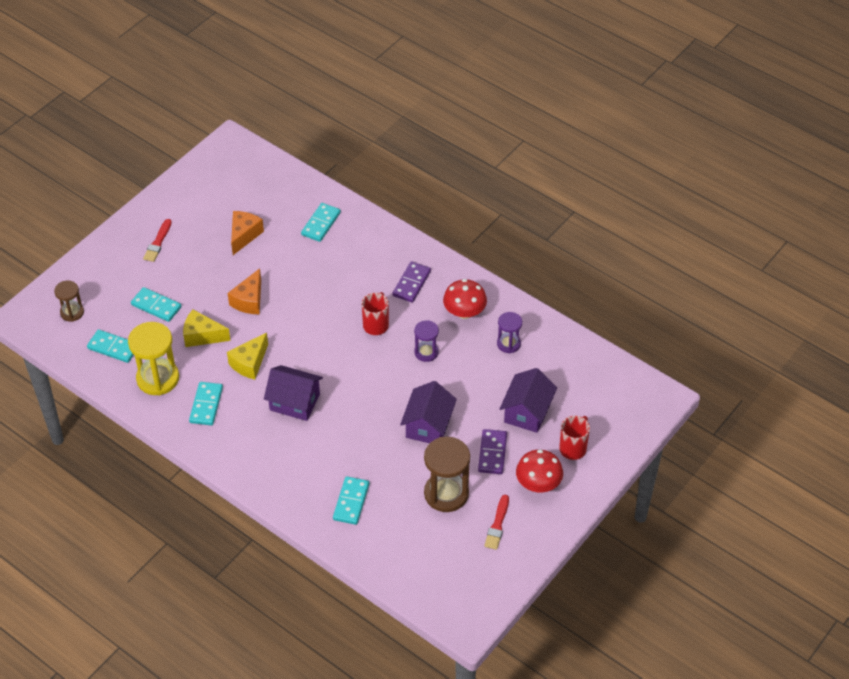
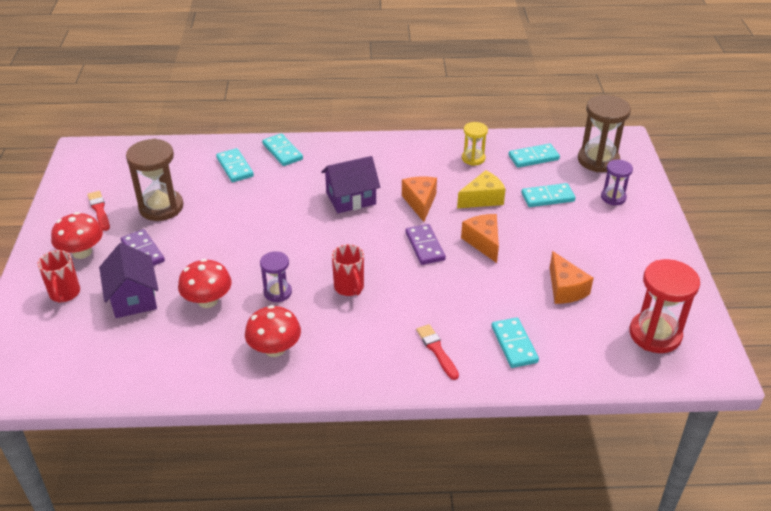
camera: 140 degrees right, 10 degrees down
brown hourglass [54,281,84,322] -> brown hourglass [578,95,631,172], size x1.75
yellow hourglass [128,322,179,396] -> yellow hourglass [462,122,488,166], size x0.57
red brush [143,219,172,262] -> red brush moved to [416,324,459,380]
turquoise domino [189,382,223,425] -> turquoise domino moved to [262,134,303,166]
yellow cheese [227,333,268,380] -> orange cheese [402,176,437,222]
purple domino [392,261,431,303] -> purple domino moved to [405,224,446,265]
purple house [400,381,457,443] -> none
purple hourglass [497,312,522,353] -> purple hourglass moved to [601,160,633,205]
none -> red mushroom [178,259,232,308]
none -> red hourglass [629,259,700,353]

